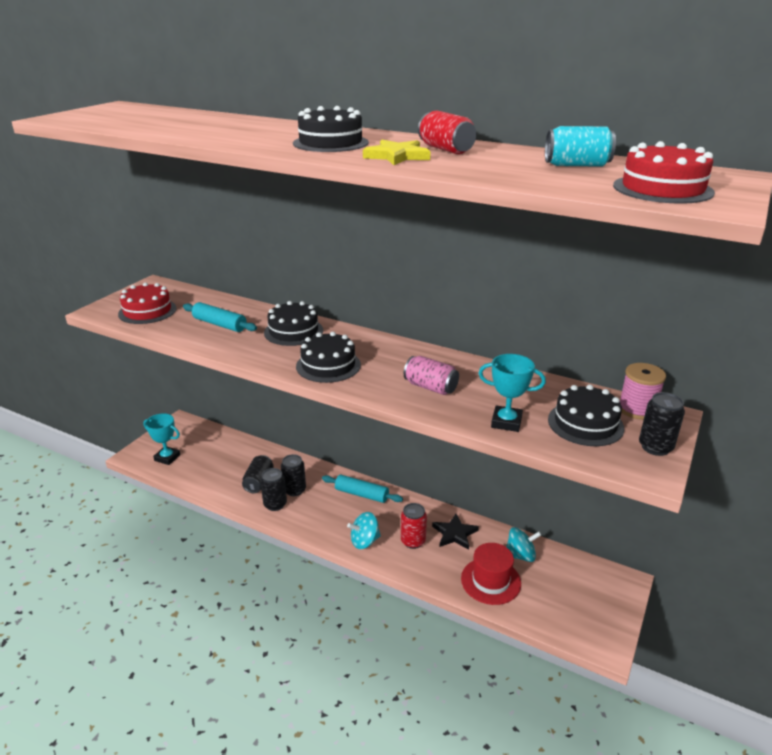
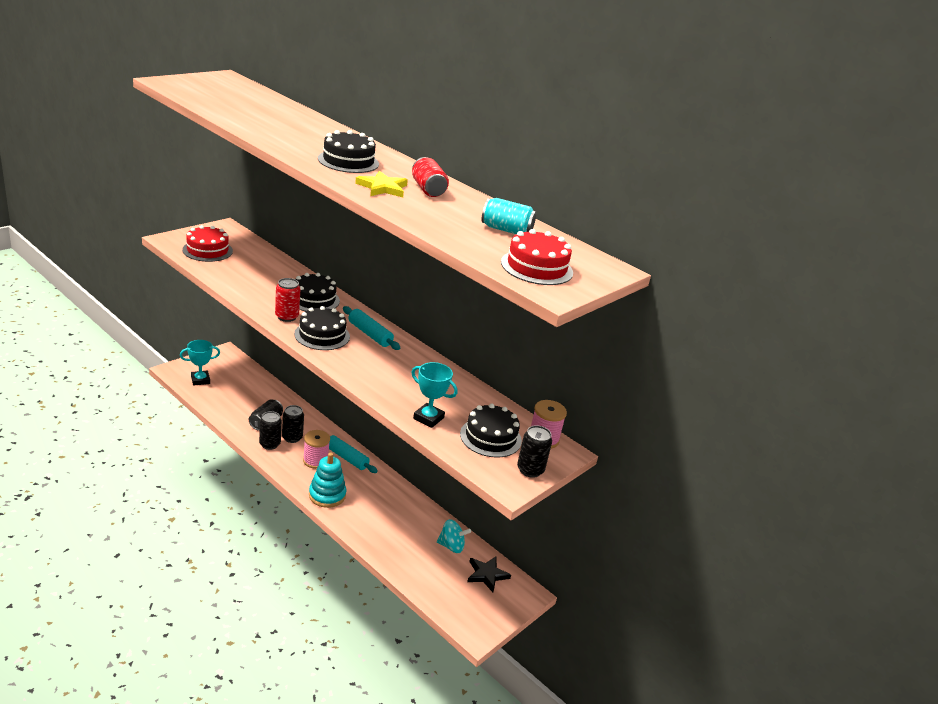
camera: 10 degrees right, 0 degrees up
turquoise trophy [143,413,180,465] -> turquoise trophy turned 60 degrees counterclockwise [180,340,220,386]
turquoise rolling pin [183,302,257,332] -> turquoise rolling pin moved to [343,306,400,350]
turquoise spinning top [347,512,381,549] -> turquoise stacking toy [309,453,346,508]
red can [401,503,427,549] -> red can moved to [275,278,300,322]
pink can [404,356,459,395] -> none
black star [432,514,479,550] -> black star moved to [467,557,511,592]
red hat [461,543,521,605] -> none
none -> pink spool [303,430,330,469]

